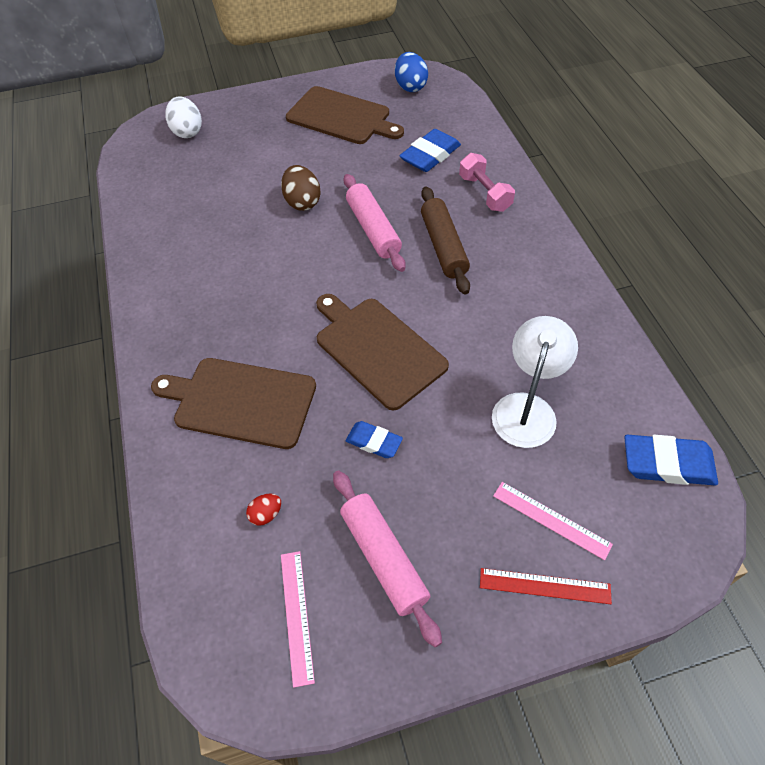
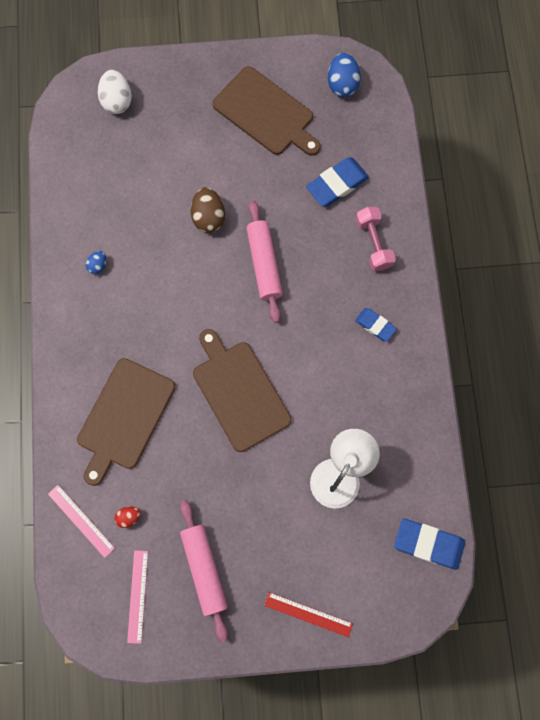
camera: 10 degrees right, 20 degrees up
brown cutting board [151,358,316,449] -> brown cutting board turned 90 degrees counterclockwise [77,358,175,486]
blue eraser [346,421,403,458] -> blue eraser moved to [355,308,397,342]
brown rolling pin [421,186,470,295] -> none
pink ruler [493,482,613,560] -> pink ruler moved to [48,485,115,558]
none -> blue egg [86,251,106,274]

